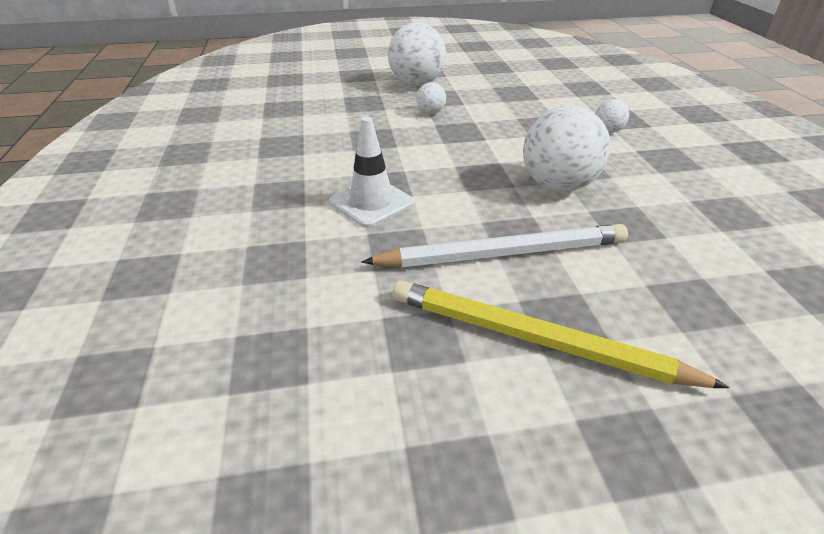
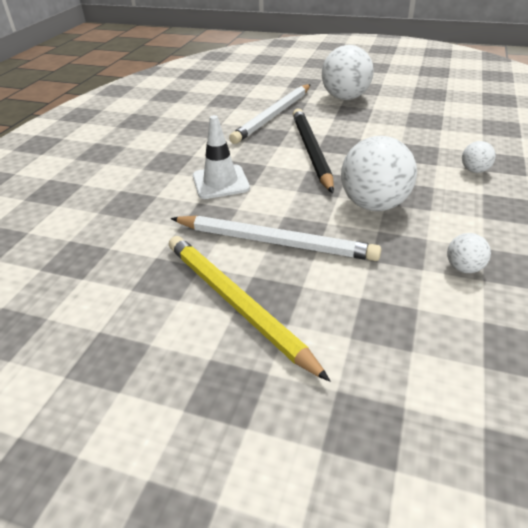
camera: 30 degrees right, 0 degrees up
white ball [416,82,446,114] -> white ball moved to [447,233,491,273]
none -> white pencil [229,84,311,144]
none -> black pencil [293,108,334,193]

